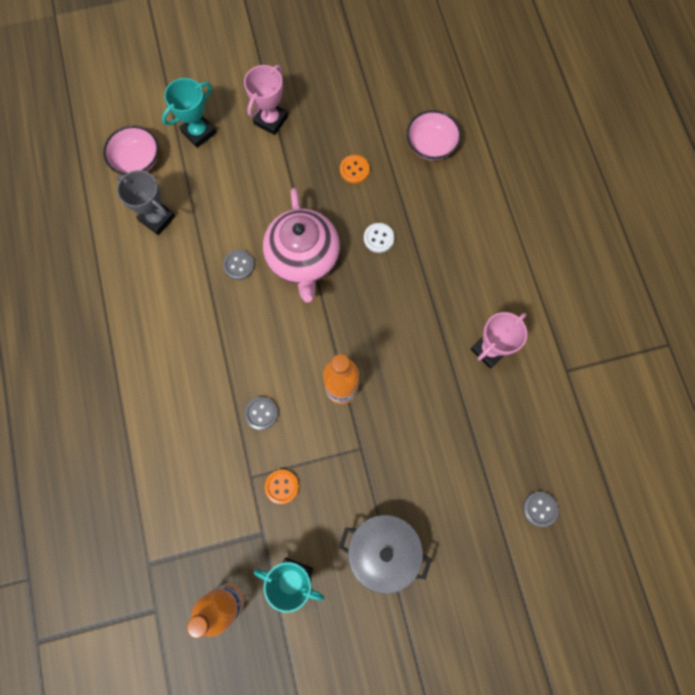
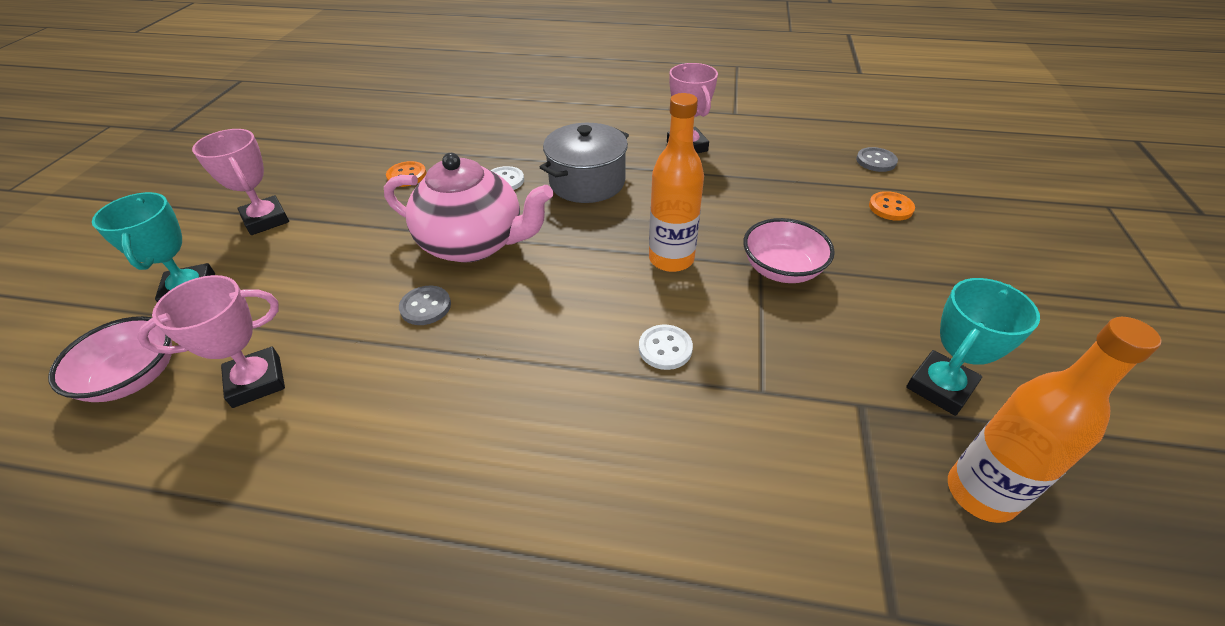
camera: 65 degrees left, 30 degrees down
grey trophy [116,170,176,235] -> pink trophy [137,275,285,408]
grey button [244,397,278,430] -> white button [639,325,693,370]
orange button [265,469,299,504] -> orange button moved to [869,191,915,221]
grey pot [339,515,432,594] -> grey pot moved to [540,123,629,203]
pink bowl [406,110,461,161] -> pink bowl moved to [743,218,835,283]

